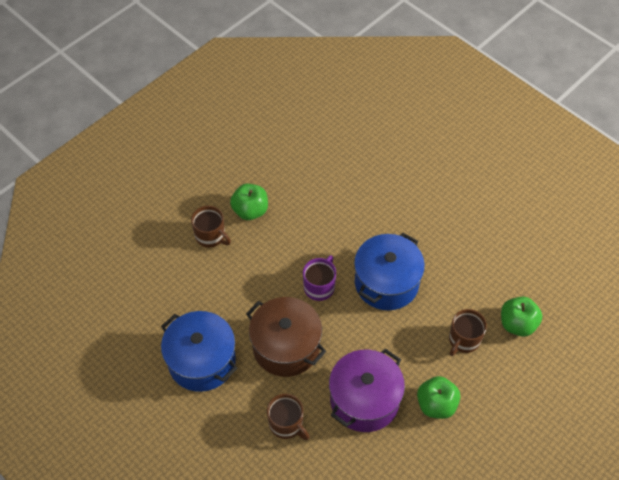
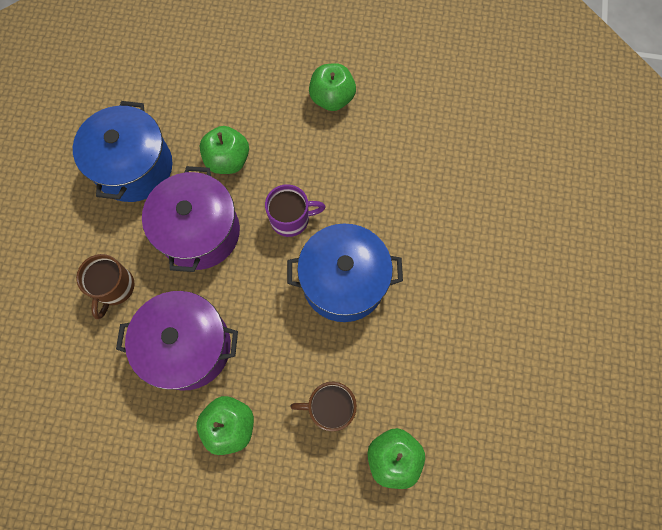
camera: 55 degrees right, 15 degrees up
brown mug [191,206,231,248] -> none
brown pot [246,297,326,377] -> purple pot [142,166,240,272]
none -> green apple [200,126,249,174]

